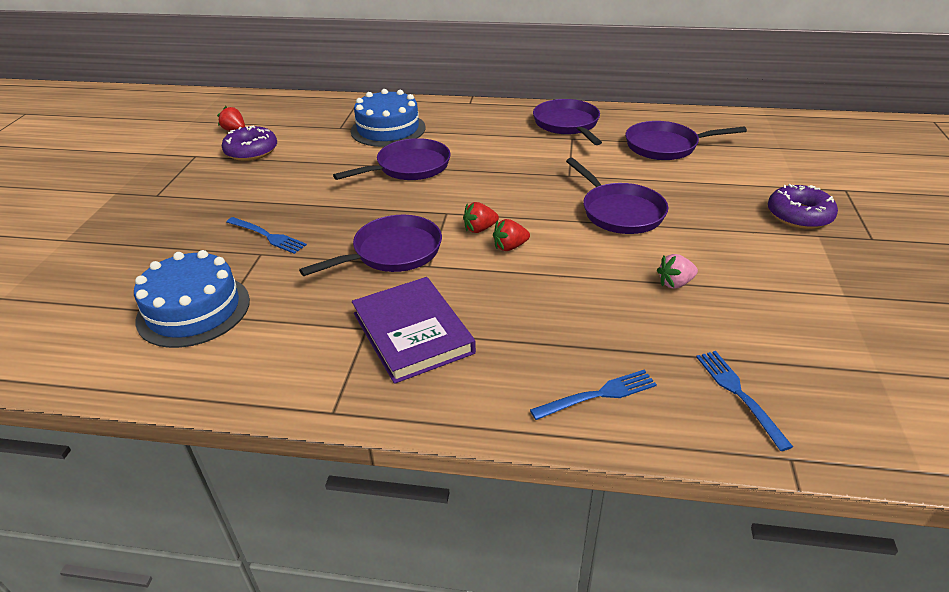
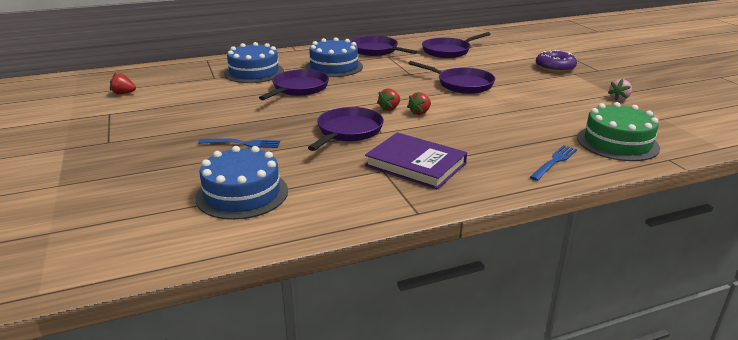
camera: 30 degrees left, 10 degrees down
purple donut [222,125,277,161] -> none
pink strawberry [657,254,698,289] -> pink strawberry moved to [608,79,632,101]
blue fork [696,351,793,451] -> green cake [577,102,660,161]
none -> blue cake [305,37,363,77]

